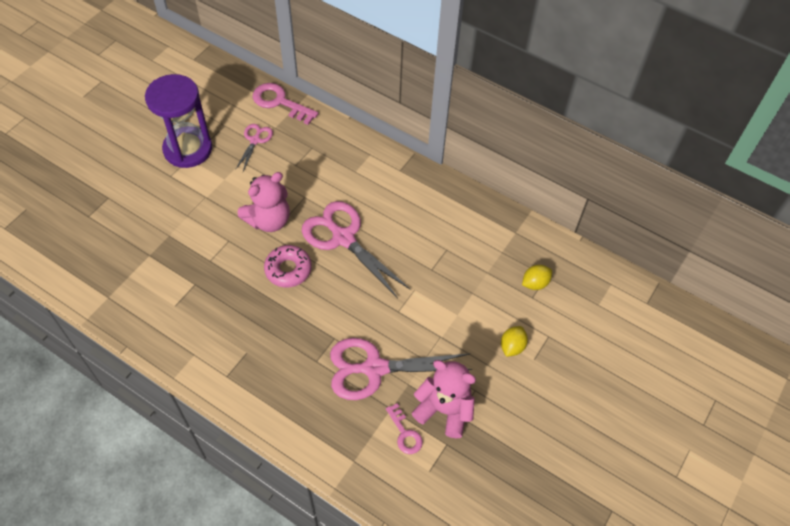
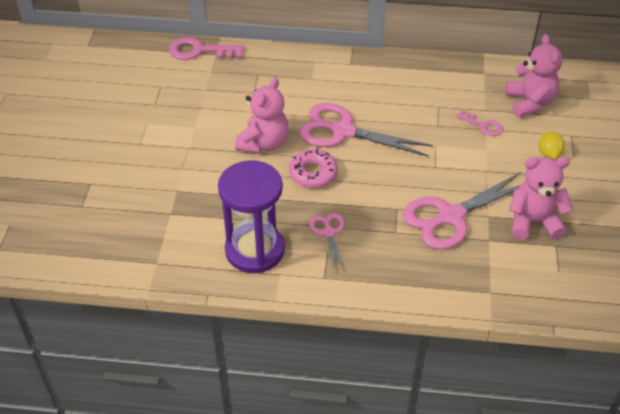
camera: 25 degrees left, 10 degrees down
purple hourglass [145,74,212,168] -> purple hourglass moved to [218,160,285,273]
pink scissors [235,124,273,171] -> pink scissors moved to [309,213,345,272]
pink key [386,403,423,454] -> pink key moved to [456,109,503,136]
yellow lemon [522,265,552,290] -> pink teddy bear [505,34,562,118]

